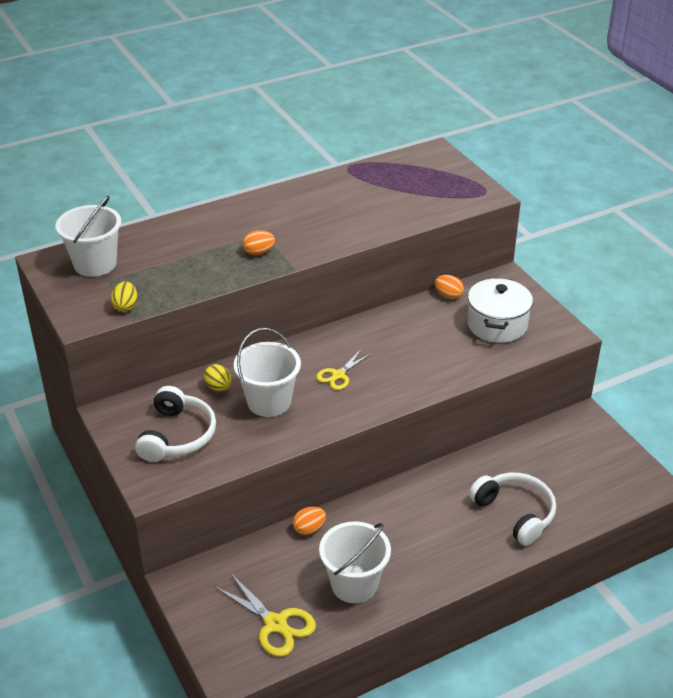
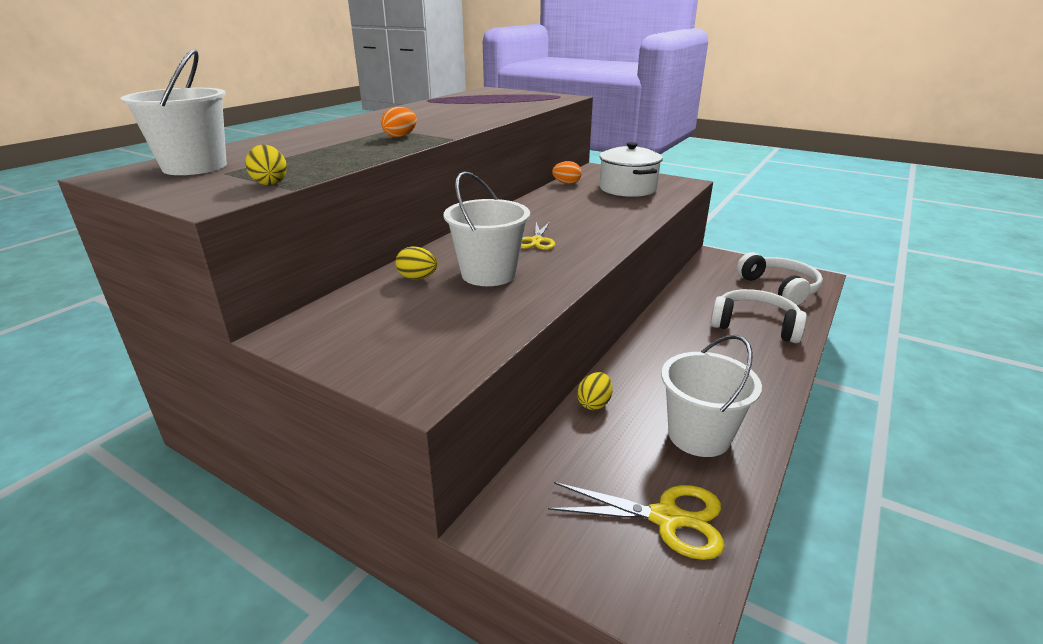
camera: 30 degrees left, 10 degrees down
white headphones [135,386,216,462] -> white headphones moved to [737,252,823,305]
orange egg [293,507,326,535] -> yellow egg [577,372,613,410]

